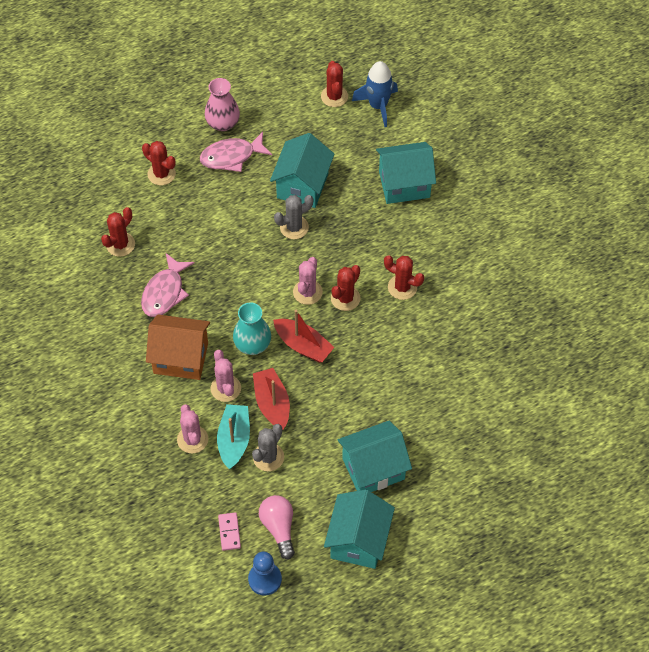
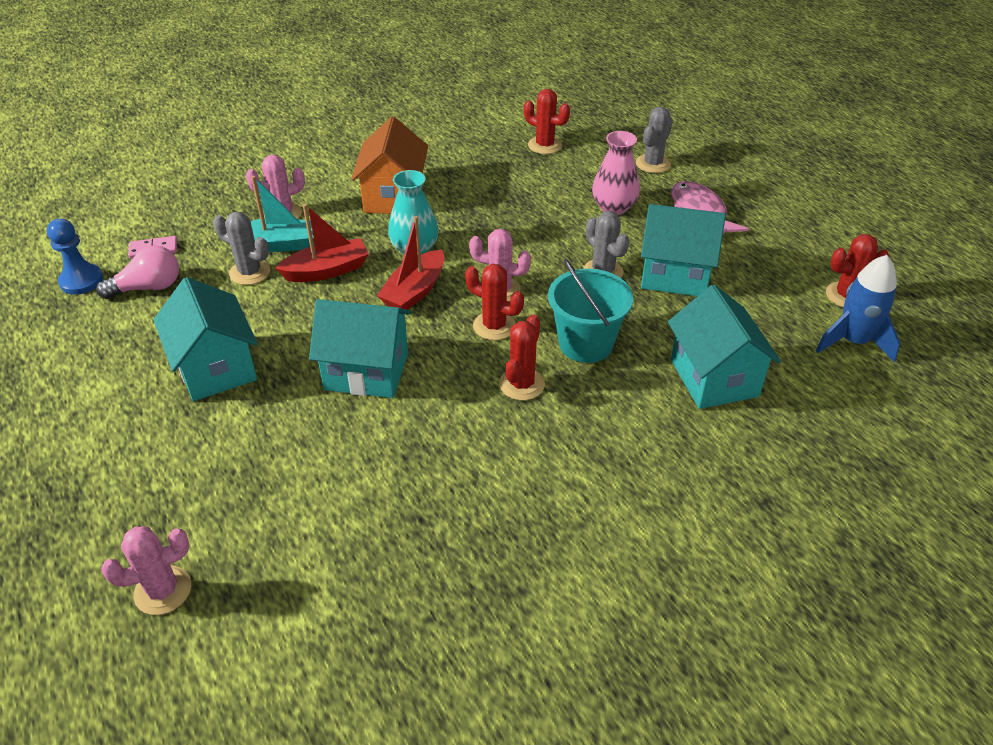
camera: 85 degrees right, 15 degrees down
pink fish [141,253,195,317] -> none
red cactus [142,141,176,185] -> grey cactus [636,106,673,173]
pink vase [205,78,240,131] -> pink vase moved to [592,131,640,215]
pink cactus [210,350,241,402] -> pink cactus moved to [101,527,191,615]
turquoise house [324,490,395,569] -> turquoise house moved to [309,299,411,398]
none -> turquoise bucket [548,259,633,363]

